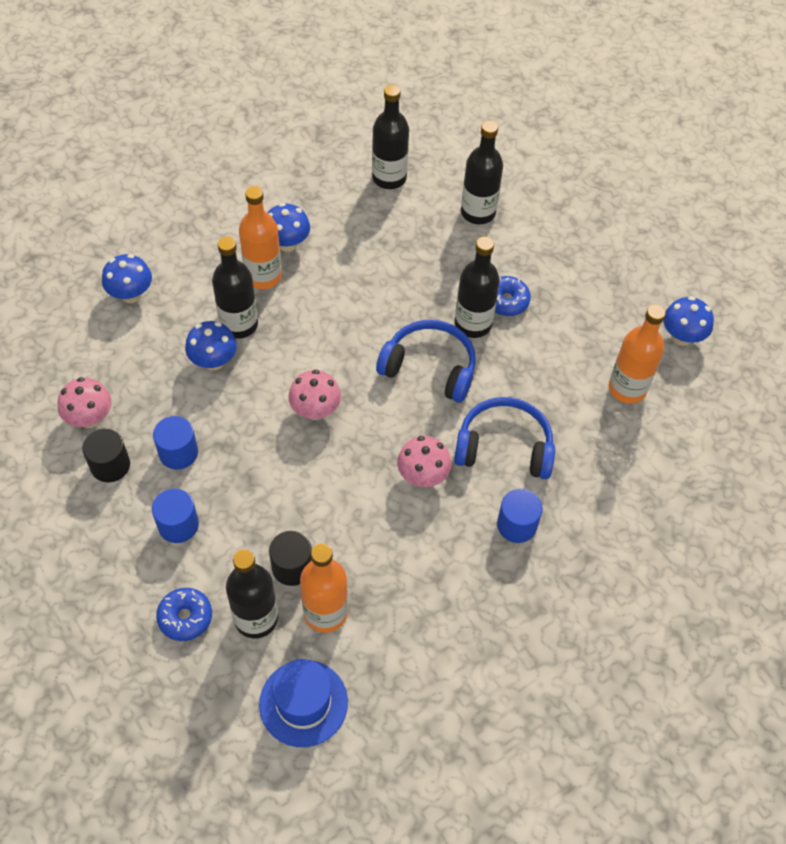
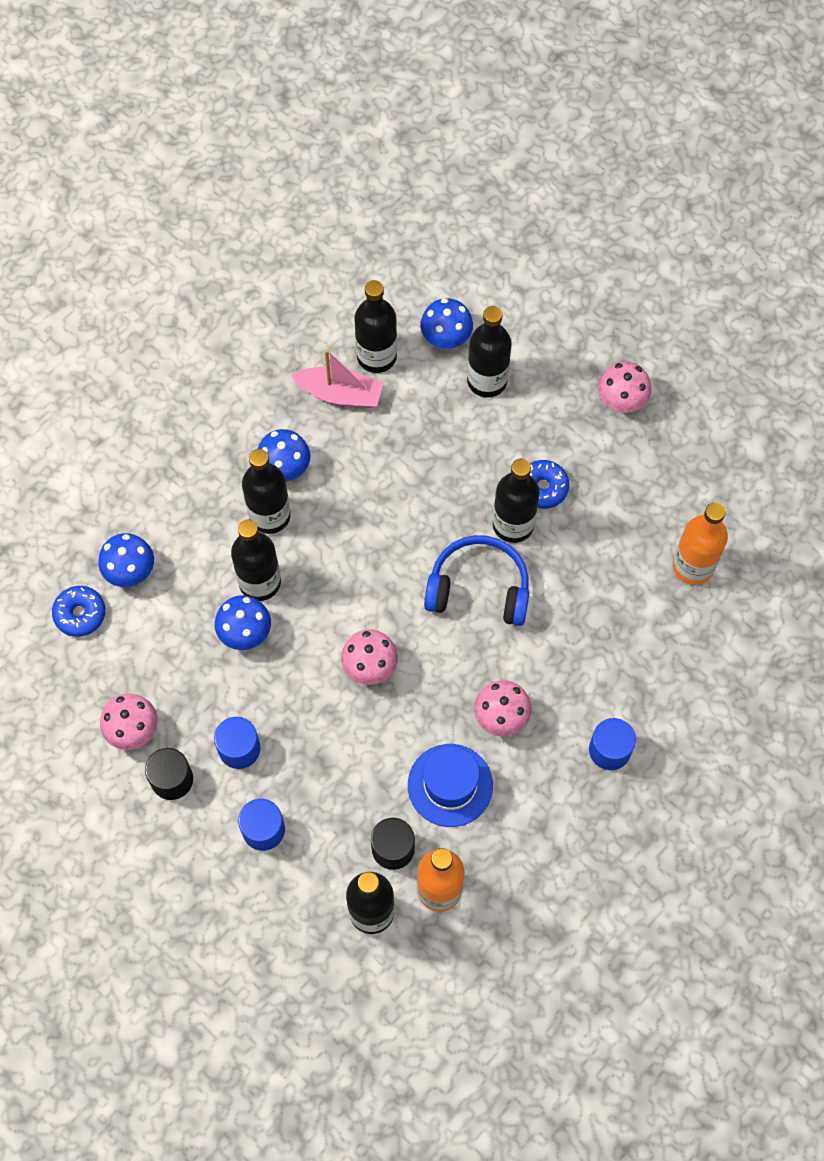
camera: 10 degrees left, 10 degrees up
blue donut [156,588,212,641] -> blue donut moved to [52,586,105,637]
orange bottle [239,186,282,289] -> black bottle [242,449,291,534]
blue hat [259,659,348,747] -> blue hat moved to [408,744,493,827]
blue headphones [454,397,555,479] -> none
blue mushroom [663,296,714,346] -> blue mushroom moved to [420,298,473,349]
none -> pink boat [291,349,383,408]
none -> pink mushroom [598,362,652,413]

